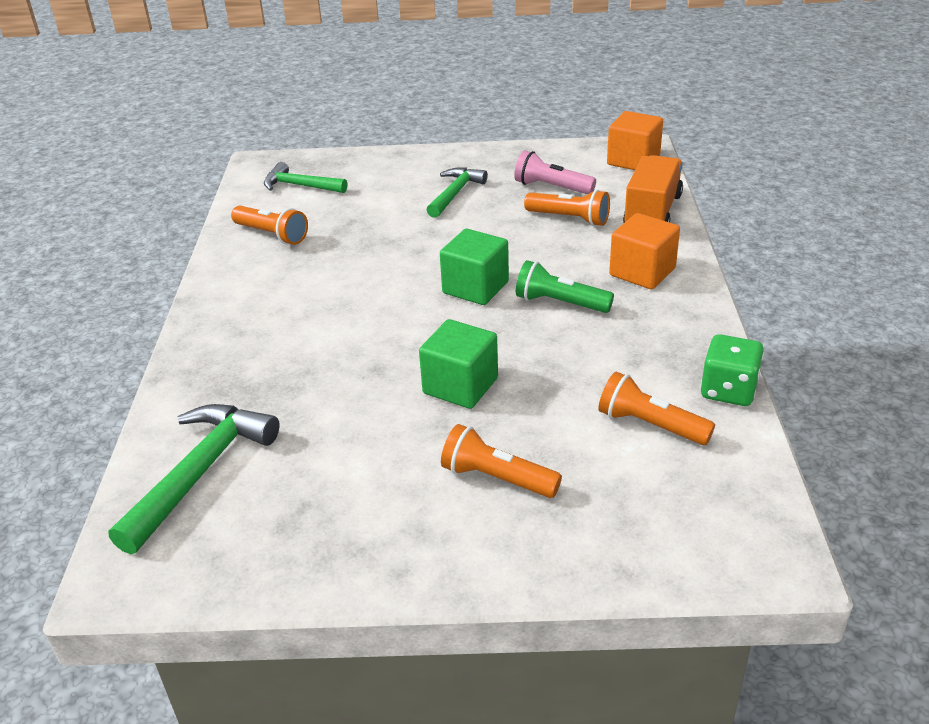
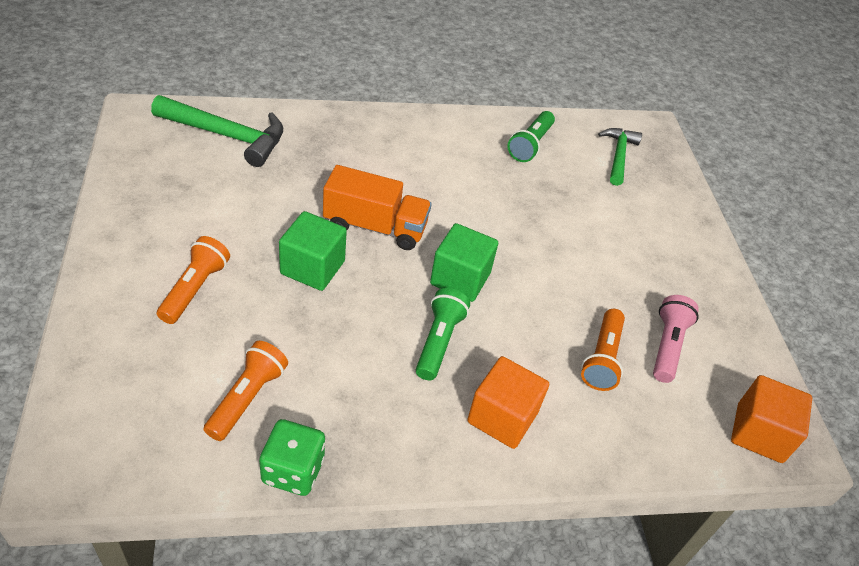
camera: 75 degrees right, 10 degrees up
orange flashlight [231,206,308,245] -> green flashlight [507,111,555,162]
green hammer [426,167,488,218] -> none
orange truck [623,155,683,223] -> orange truck moved to [323,165,432,250]

